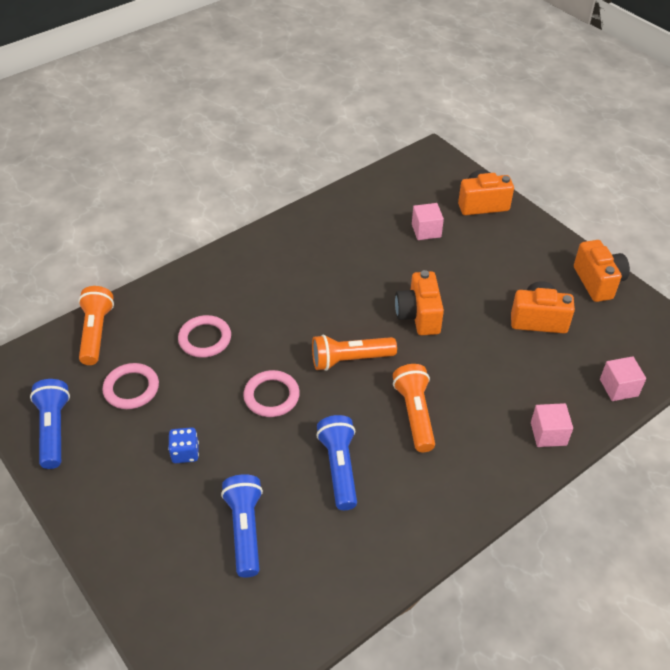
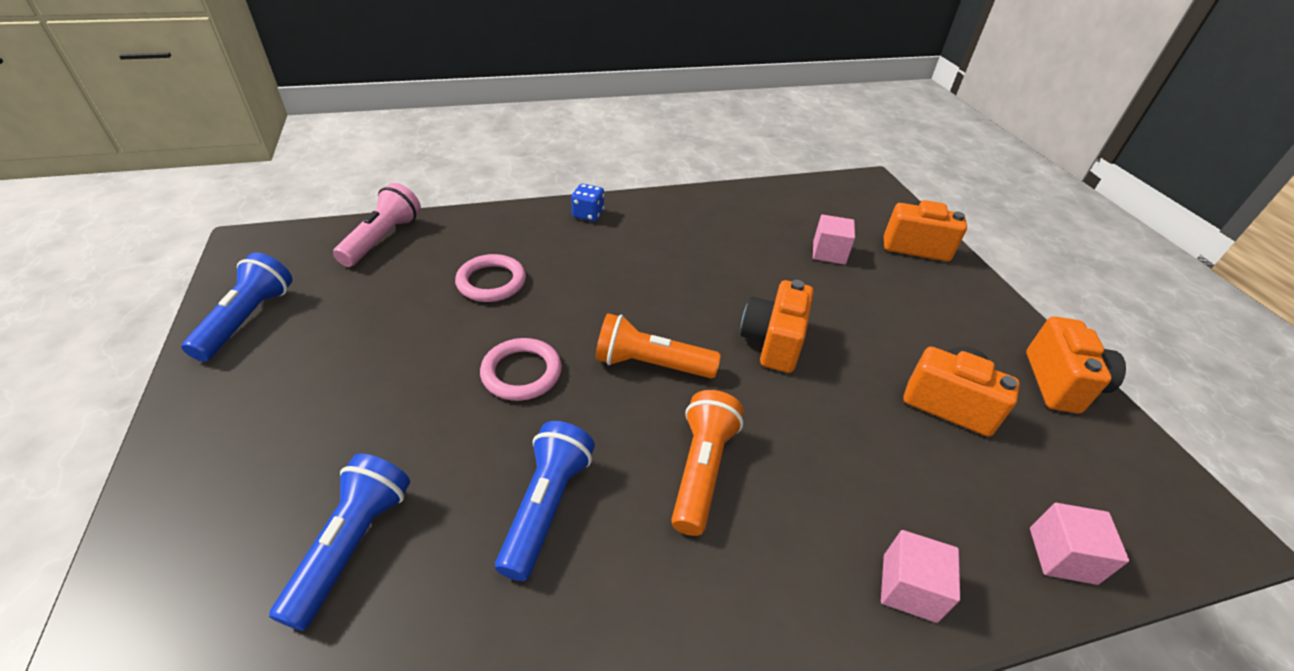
camera: 20 degrees right, 5 degrees down
orange flashlight [78,286,114,365] -> pink flashlight [333,183,421,267]
pink ring [102,363,159,409] -> none
blue dice [168,427,199,463] -> blue dice moved to [571,184,604,221]

